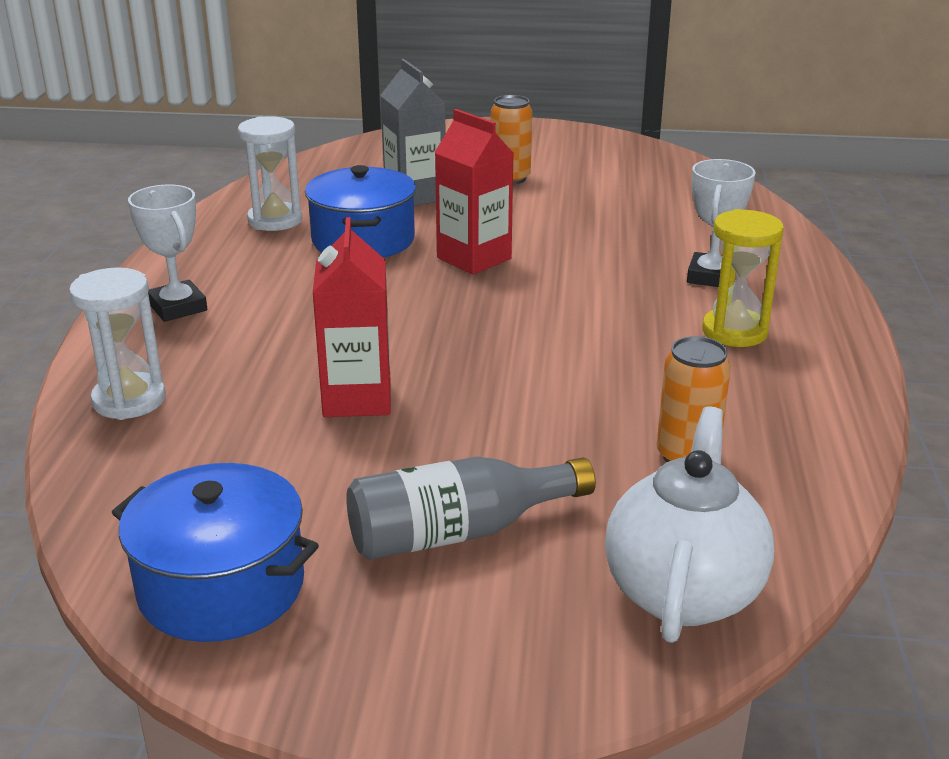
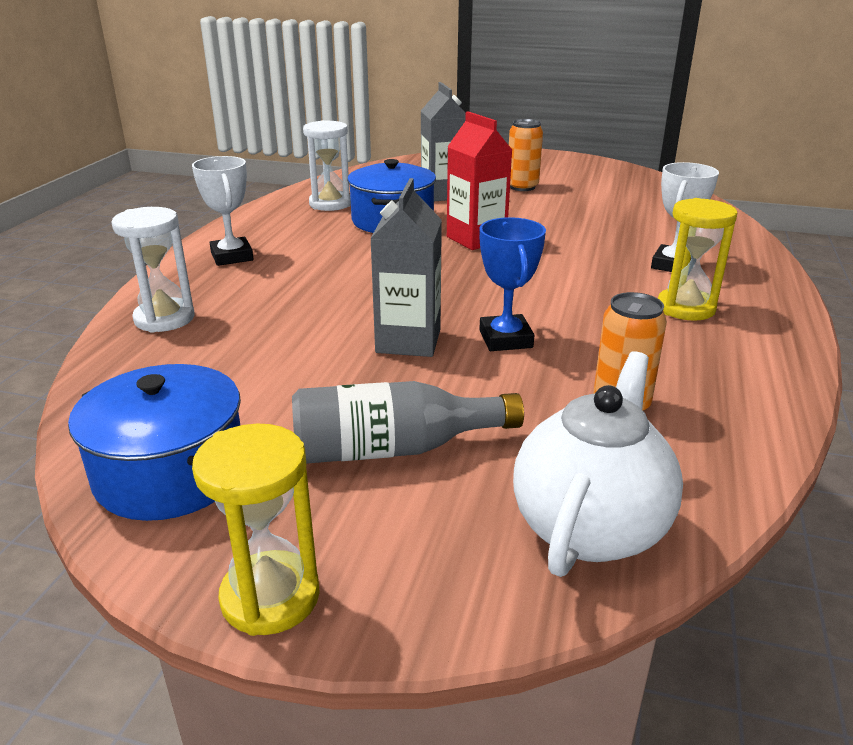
camera: 10 degrees right, 0 degrees up
red carton [313,217,391,417] -> none
none -> yellow hourglass [192,424,320,636]
none -> grey carton [370,178,442,357]
none -> blue trophy [479,217,546,351]

